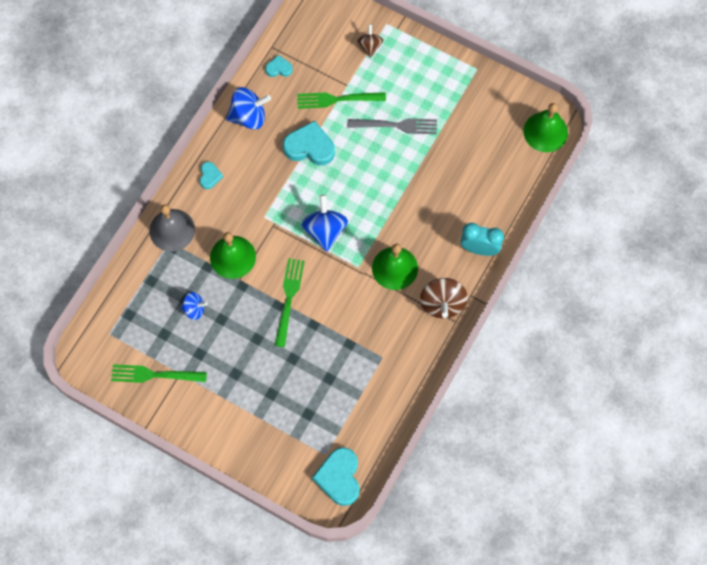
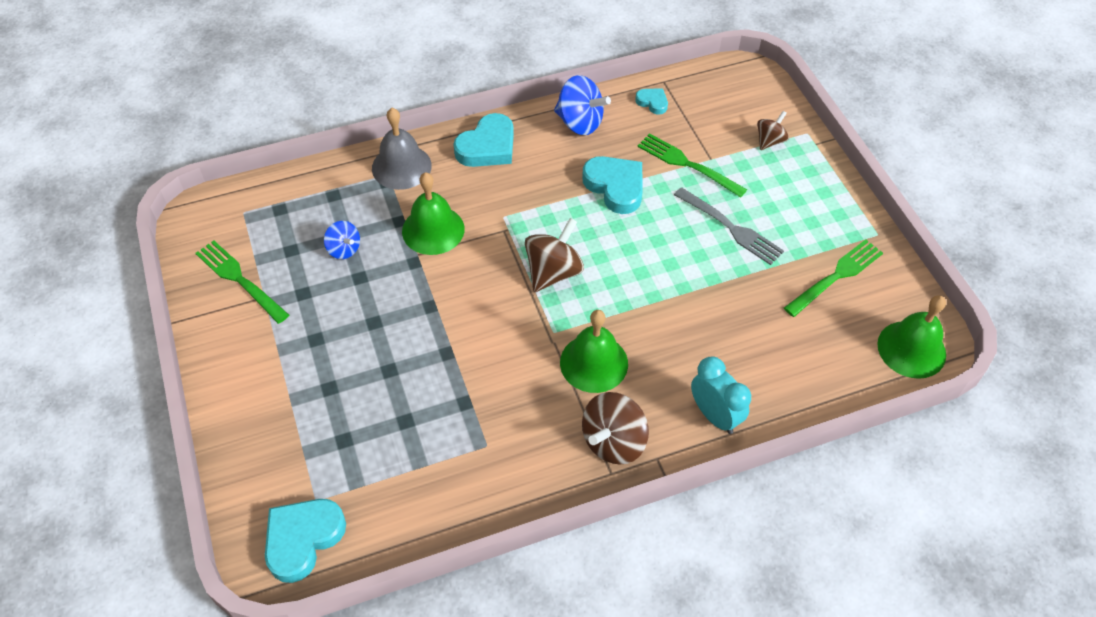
camera: 40 degrees right, 15 degrees down
turquoise heart [200,162,223,189] -> turquoise heart [453,113,514,167], size x1.89
green fork [275,258,305,347] -> green fork moved to [784,239,883,317]
blue spinning top [301,195,348,252] -> brown spinning top [525,218,584,292]

